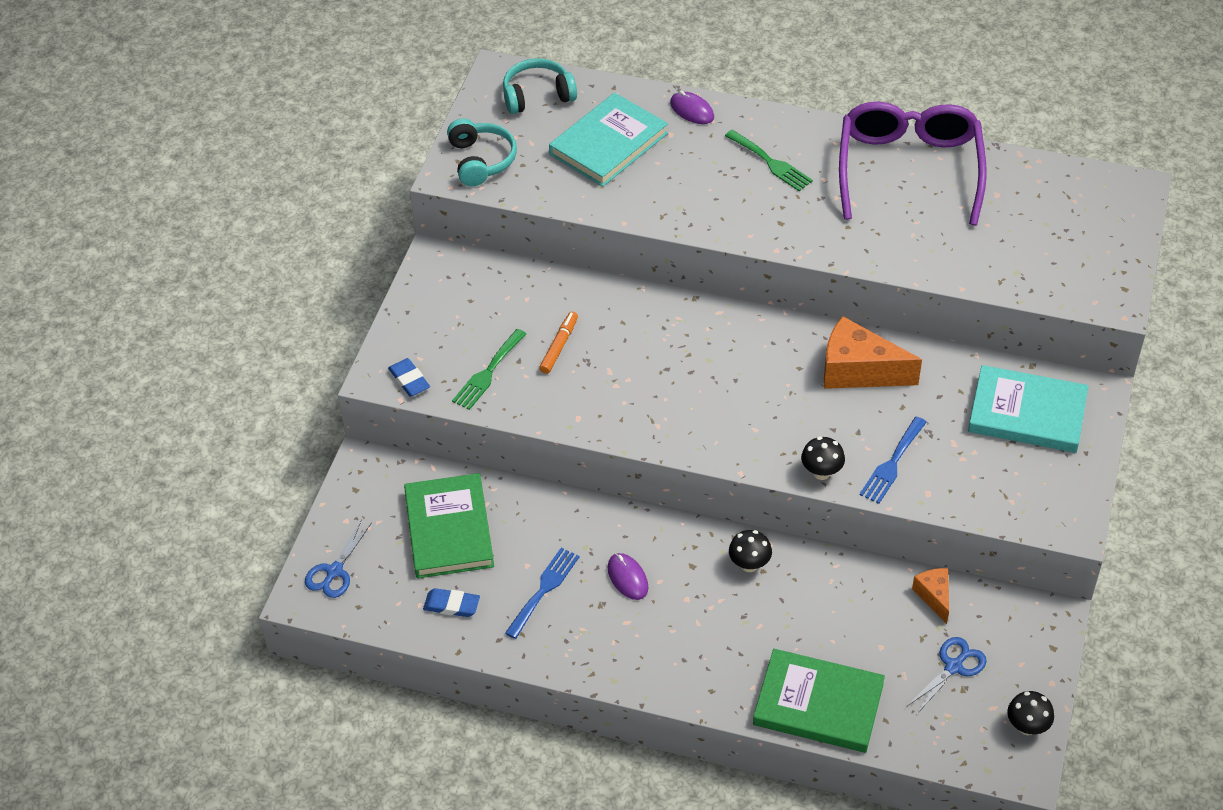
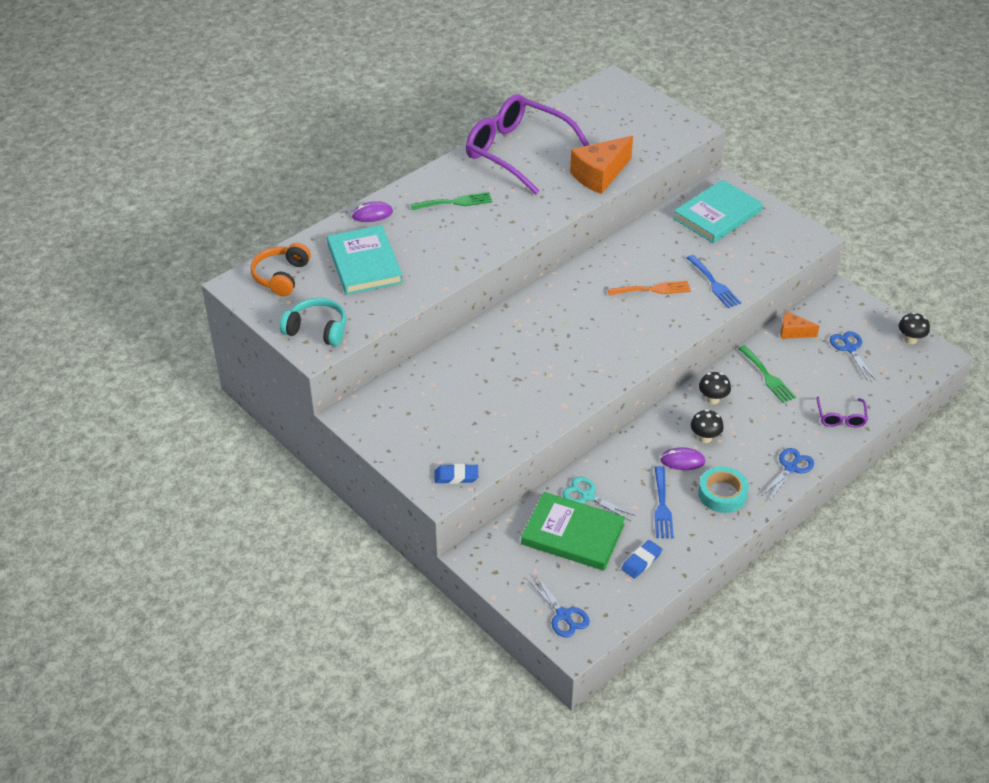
camera: 60 degrees left, 5 degrees down
green fork [452,329,526,410] -> green fork moved to [738,345,796,403]
turquoise headphones [503,58,577,114] -> orange headphones [251,243,311,296]
blue fork [505,548,579,639] -> blue fork turned 150 degrees counterclockwise [654,466,674,539]
orange marker [539,312,578,374] -> none
green book [753,649,885,753] -> purple glasses [816,397,868,428]
black mushroom [801,437,845,480] -> black mushroom moved to [691,409,724,443]
orange cheese [824,316,922,389] -> orange cheese moved to [570,136,633,194]
none -> turquoise scissors [562,477,635,521]
none -> orange fork [608,281,691,296]
none -> turquoise tape [698,466,749,513]
none -> blue scissors [763,448,814,500]

